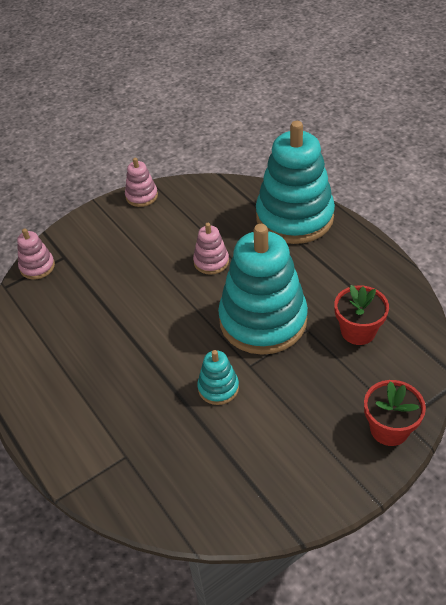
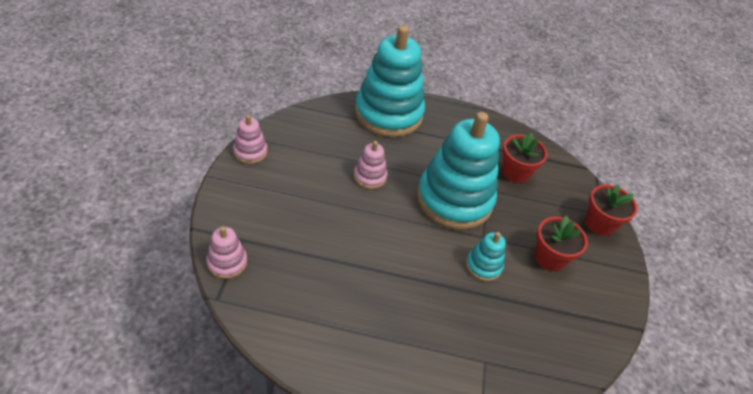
camera: 55 degrees left, 0 degrees up
none -> red flower pot [535,216,588,271]

